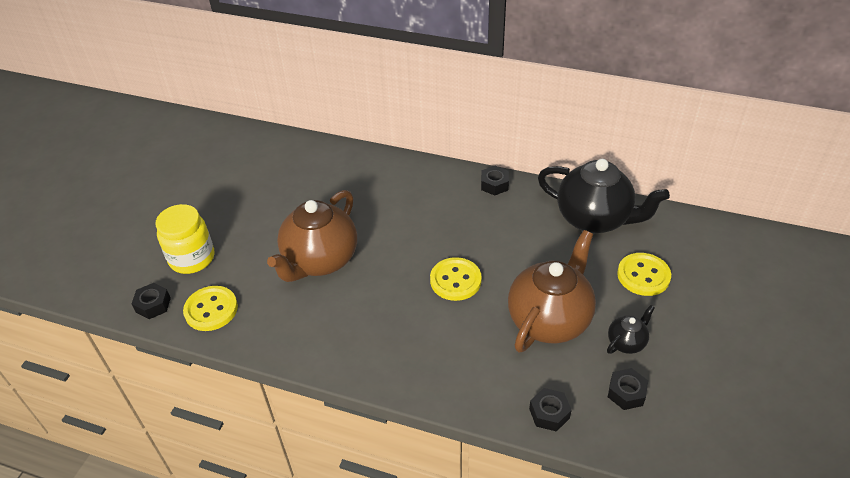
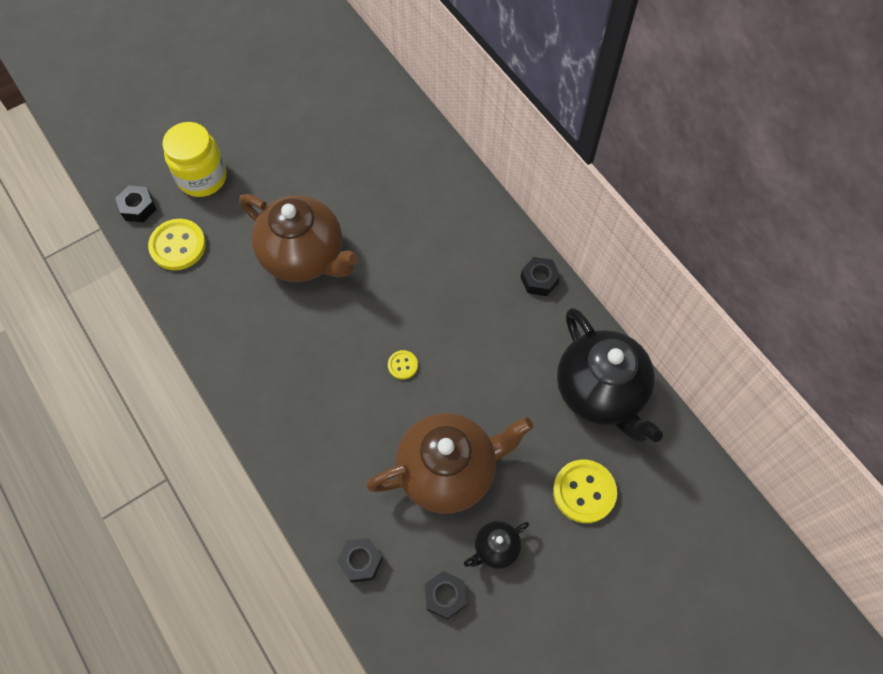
camera: 35 degrees right, 20 degrees up
brown teapot [267,190,357,282] -> brown teapot turned 120 degrees counterclockwise [239,194,359,282]
yellow button [430,257,482,301] -> yellow button [388,350,418,380], size x0.51
black teapot [607,305,655,354] -> black teapot turned 150 degrees clockwise [464,521,529,569]

